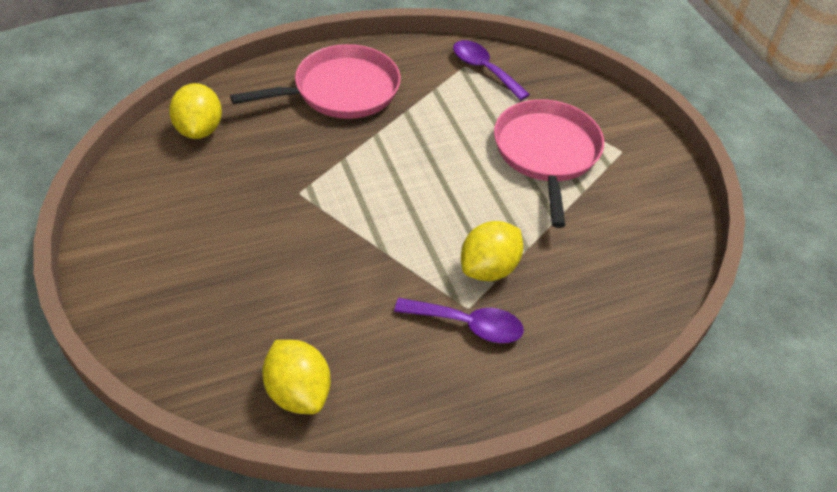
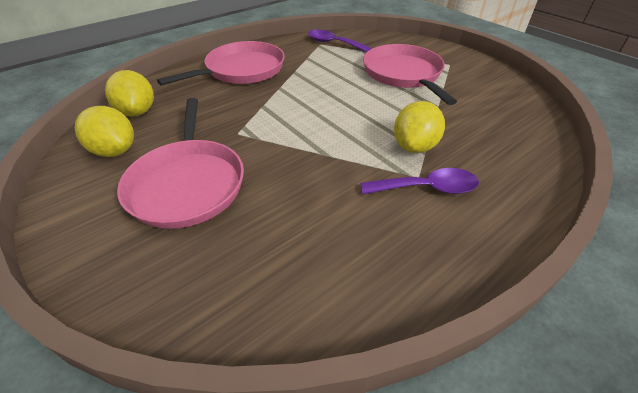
camera: 15 degrees left, 5 degrees down
yellow lemon [262,340,331,414] -> yellow lemon moved to [75,106,134,157]
none -> pink pan [117,98,244,229]

